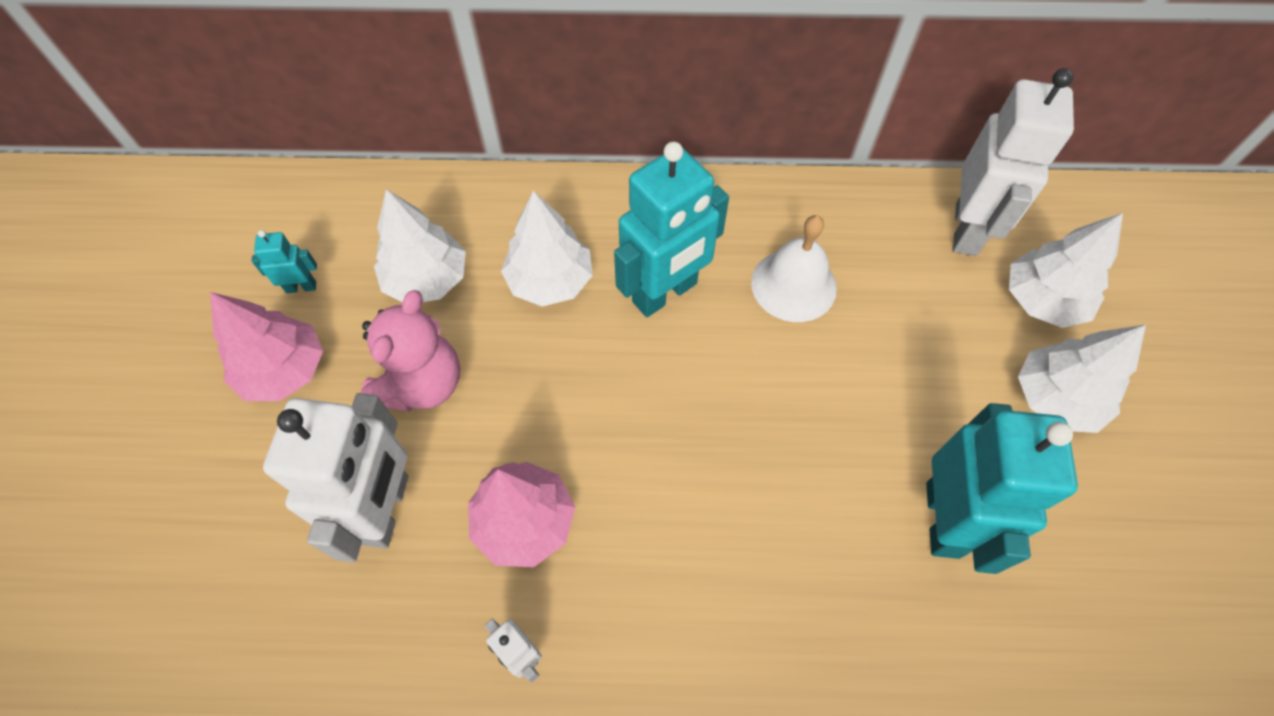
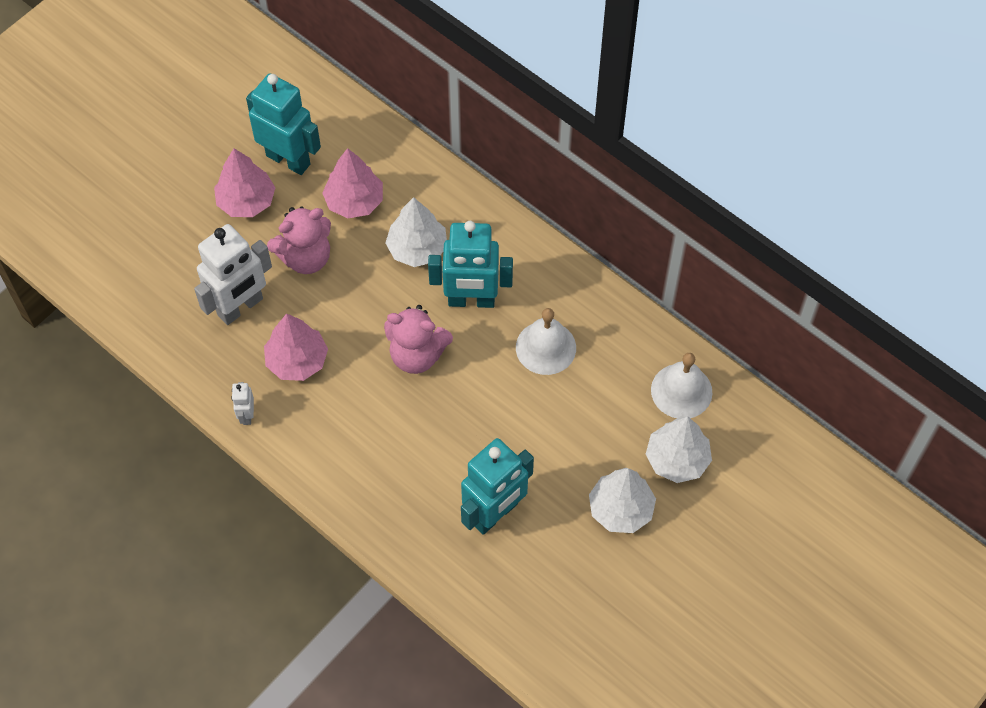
camera: 40 degrees right, 0 degrees up
turquoise robot [252,230,317,293] -> turquoise robot [246,74,321,175], size x2.25
white tree [374,189,466,302] -> pink tree [322,148,383,218]
white robot [953,68,1074,256] -> white bell [651,353,712,418]
none -> pink teddy bear [384,305,453,374]

